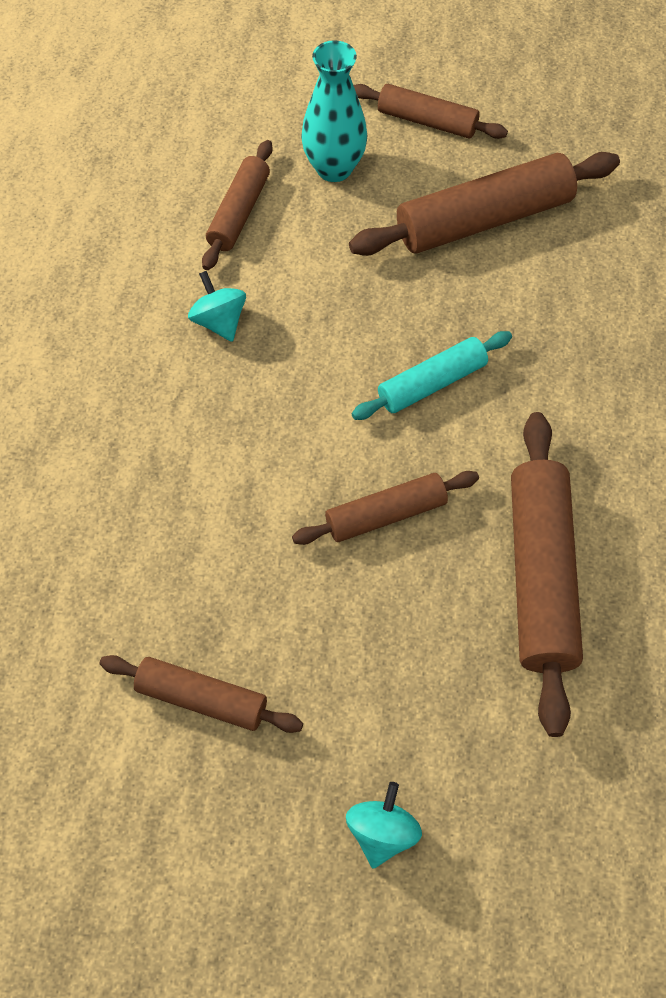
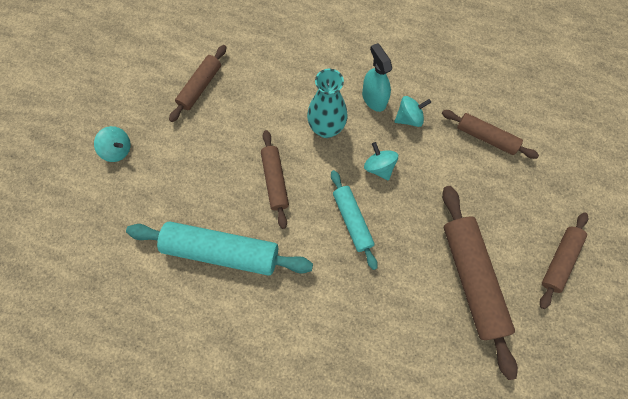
camera: 100 degrees right, 10 degrees up
turquoise vase [301,40,367,182] -> turquoise vase moved to [307,69,347,138]
brown rolling pin [511,412,583,737] -> turquoise rolling pin [126,221,313,276]
none -> turquoise spray bottle [362,43,392,112]
none -> turquoise spinning top [364,142,398,180]

